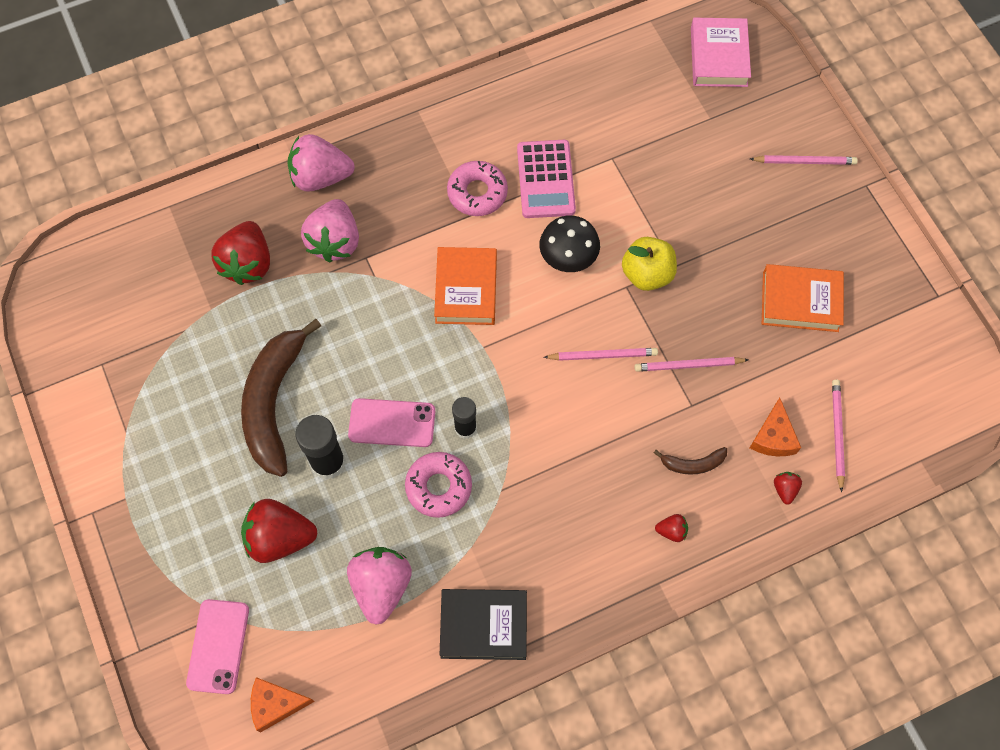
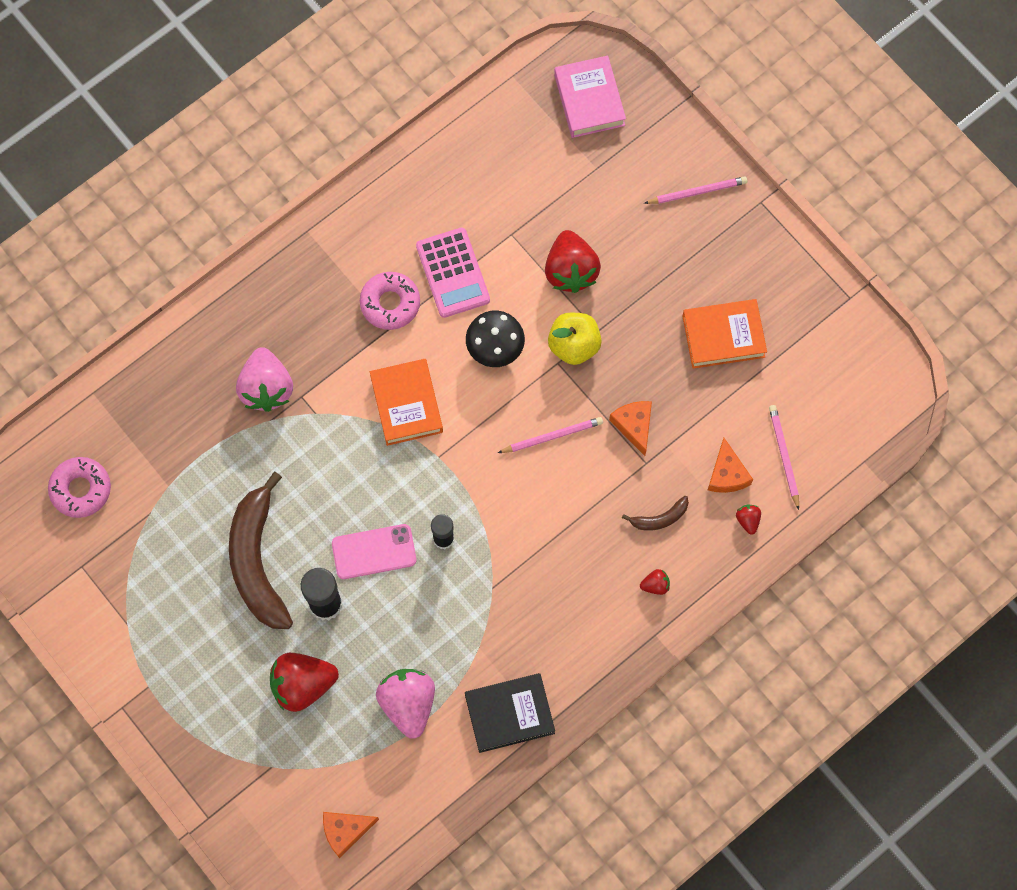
camera: 15 degrees left, 5 degrees up
pink phone [186,599,249,694] -> none
red strawberry [211,221,270,285] -> red strawberry moved to [545,230,601,293]
pink strawberry [288,134,355,192] -> none
pink donut [405,452,472,518] -> pink donut moved to [48,457,111,518]
pink pencil [634,357,749,372] -> orange cheese [609,401,652,456]

